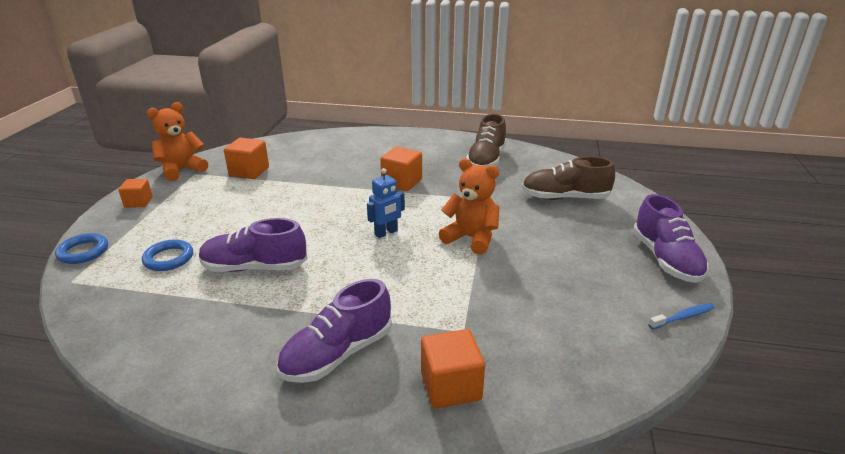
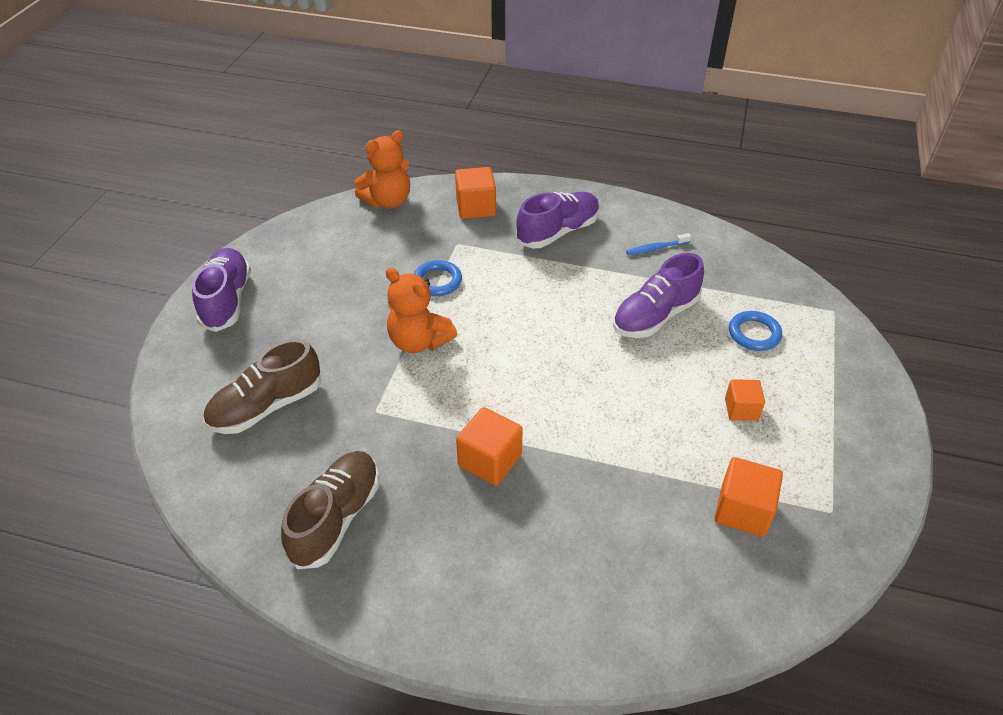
camera: 175 degrees left, 15 degrees up
blue ring [55,233,108,264] -> blue ring moved to [414,260,462,296]
orange cube [118,179,153,208] -> orange cube moved to [725,379,765,421]
orange teddy bear [147,102,208,181] -> orange teddy bear moved to [354,130,410,209]
purple shoe [199,218,307,272] -> purple shoe turned 135 degrees clockwise [613,253,704,338]
blue robot [367,168,405,238] -> none
brown shoe [522,156,615,200] -> brown shoe turned 135 degrees clockwise [203,339,321,434]
blue toothbrush [648,303,715,329] -> blue toothbrush moved to [626,233,691,255]

